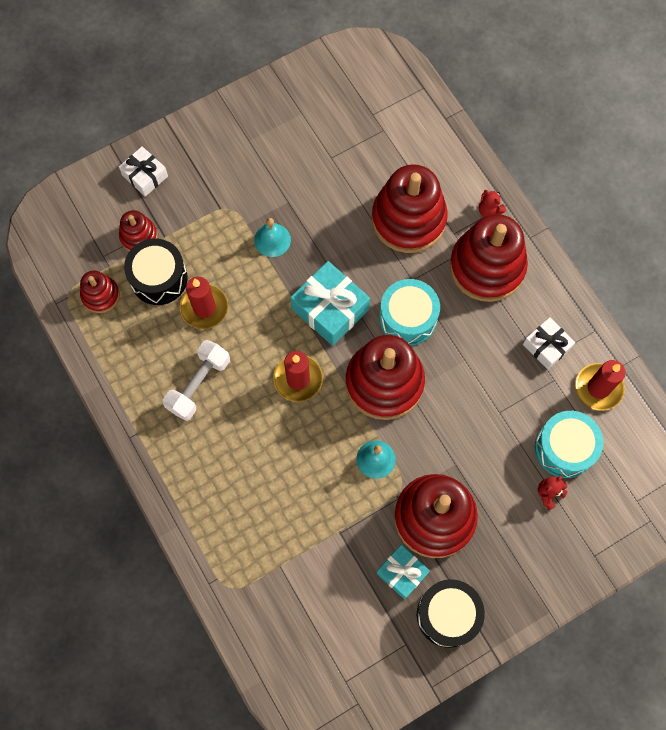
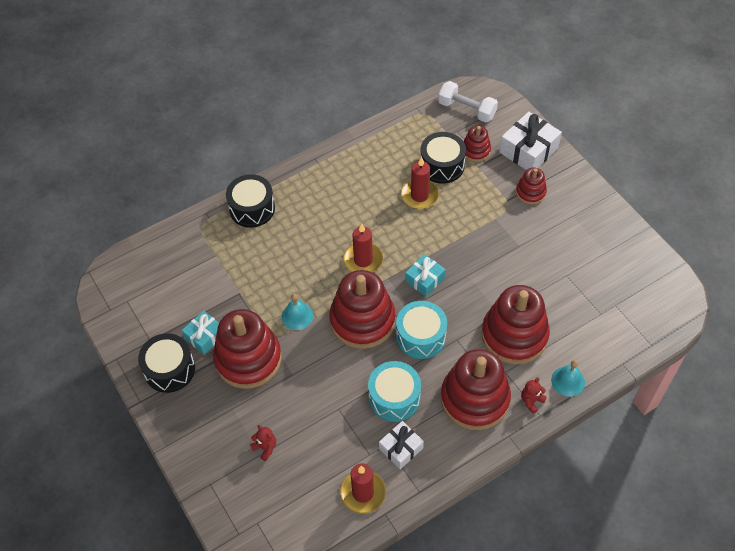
camera: 90 degrees right, 15 degrees down
red stacking toy [80,271,120,313] -> red stacking toy moved to [516,168,547,205]
white gift [119,146,168,197] -> white gift [499,112,562,170], size x1.62
white dumbbell [163,340,230,421] -> white dumbbell moved to [438,81,498,122]
turquoise bell [254,218,291,257] -> turquoise bell moved to [551,360,585,397]
turquoise gift [290,261,370,346] -> turquoise gift [405,254,446,297], size x0.62
turquoise drum [535,411,604,478] -> turquoise drum moved to [368,361,421,422]
none -> black drum [226,174,275,228]

